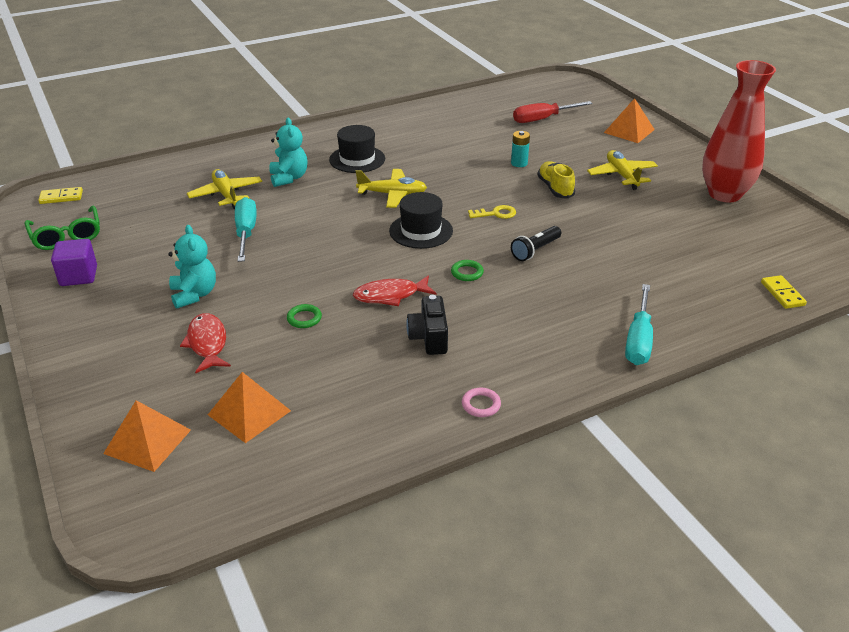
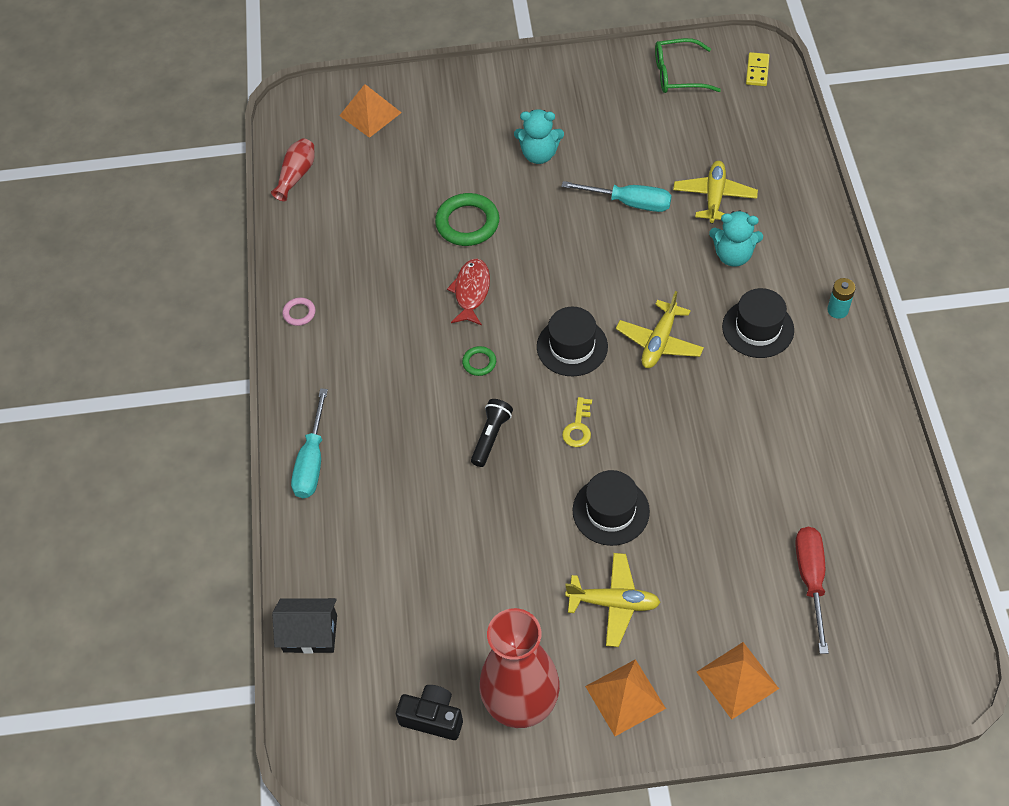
camera: 115 degrees right, 20 degrees up
purple cube [51,239,97,286] -> none
red fish [180,313,231,373] -> none
yellow plane [187,169,262,209] -> yellow plane turned 75 degrees counterclockwise [673,161,758,223]
orange pyramid [208,372,291,443] -> orange pyramid moved to [585,659,666,736]
green ring [287,304,322,328] -> green ring [435,193,499,246], size x2.01
black camera [406,295,448,355] -> black camera moved to [396,685,463,740]
turquoise battery [511,131,530,167] -> turquoise battery moved to [827,278,856,319]
black flashlight [511,226,561,261] -> black flashlight turned 45 degrees clockwise [471,399,513,467]
yellow shoe [537,161,575,199] -> black hat [573,470,650,546]
turquoise screwdriver [625,284,653,365] -> turquoise screwdriver turned 120 degrees counterclockwise [291,388,328,498]
yellow domino [761,275,807,309] -> black house [272,598,337,654]
none -> red vase [271,138,315,202]

